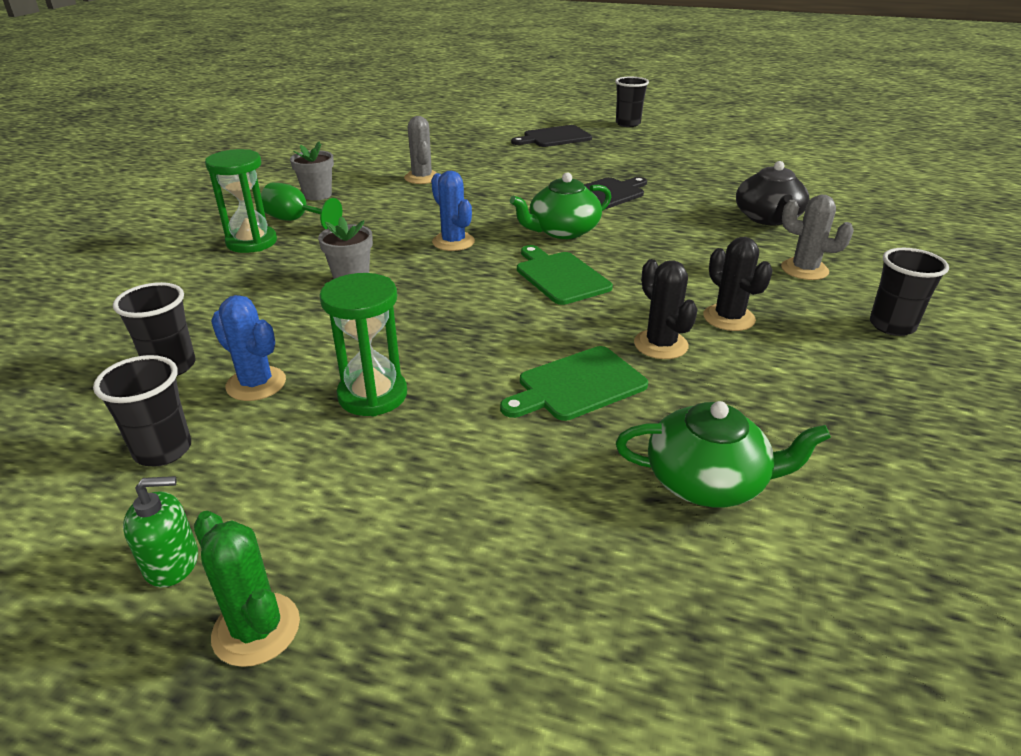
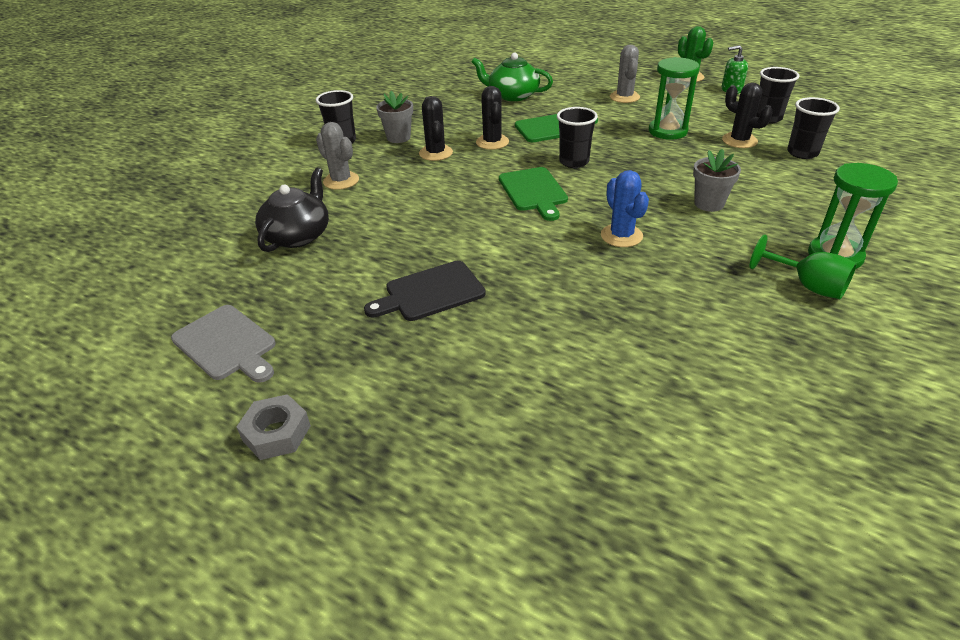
camera: 165 degrees left, 5 degrees up
blue cactus [211,295,286,401] -> black cactus [722,83,773,148]
grey flower pot [290,141,334,200] -> grey flower pot moved to [376,91,413,143]
grey cactus [404,116,436,184] -> grey cactus moved to [610,45,640,103]
green teapot [510,173,611,239] -> none
black cutting board [511,125,592,147] -> none
black cup [615,77,649,127] -> black cup moved to [557,107,598,168]
none -> grey cutting board [171,305,276,383]
none -> grey nut [236,394,311,460]

